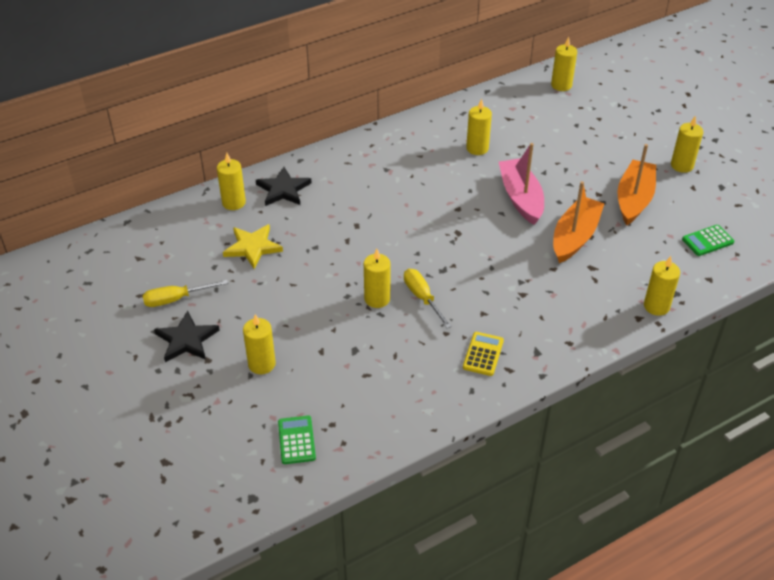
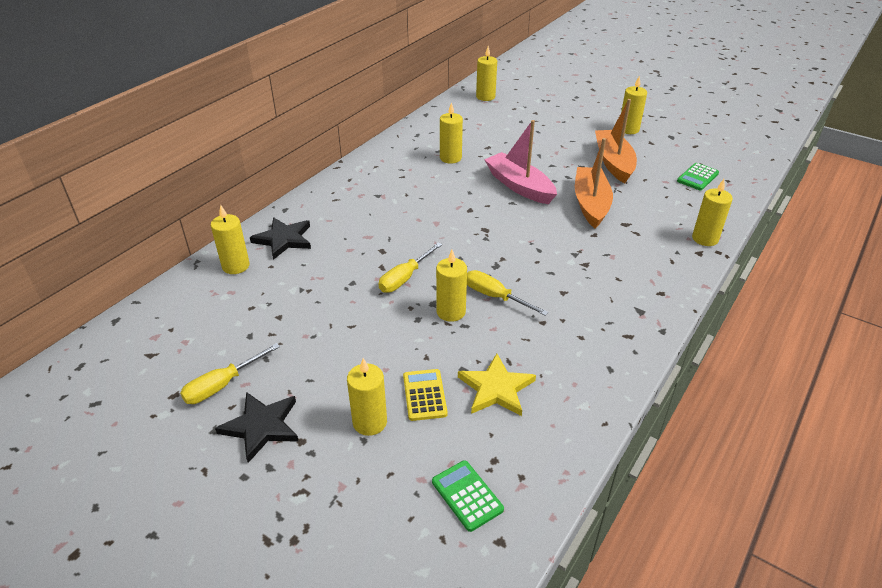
camera: 25 degrees left, 5 degrees down
yellow star [223,224,283,269] -> yellow star moved to [458,354,536,416]
yellow calculator [463,332,504,376] -> yellow calculator moved to [403,369,447,421]
none -> yellow screwdriver [379,242,442,293]

